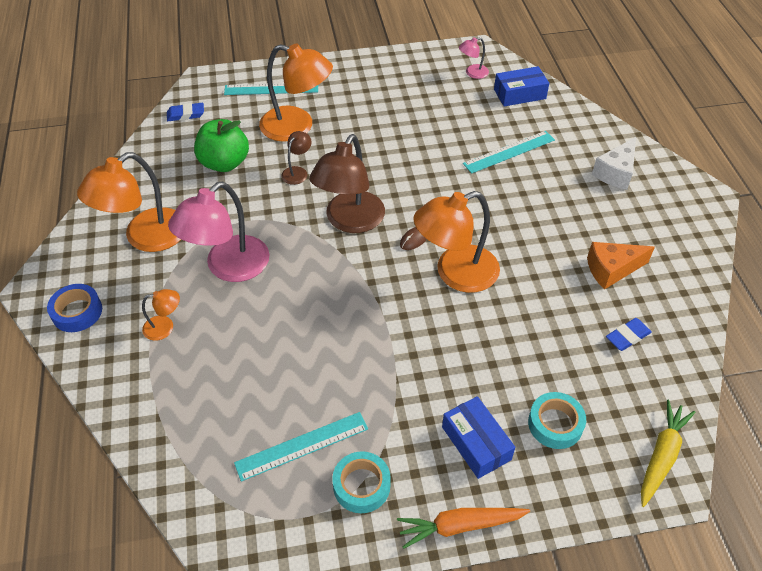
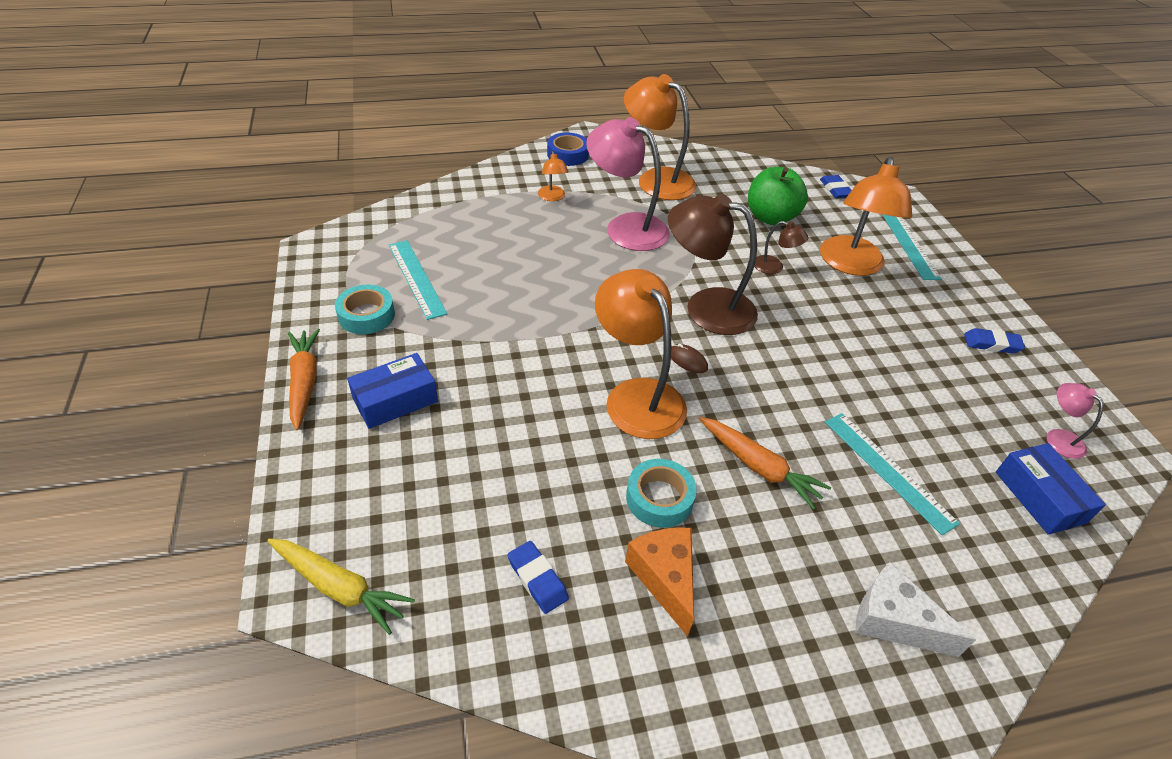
camera: 85 degrees right, 5 degrees down
turquoise tape [528,392,586,449] -> turquoise tape moved to [626,459,697,528]
none -> orange carrot [699,417,831,510]
none -> blue eraser [964,328,1025,353]

